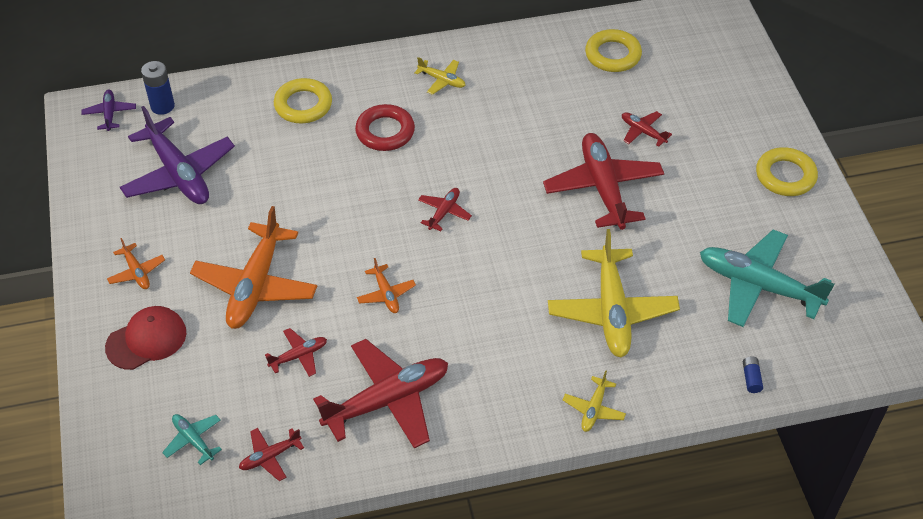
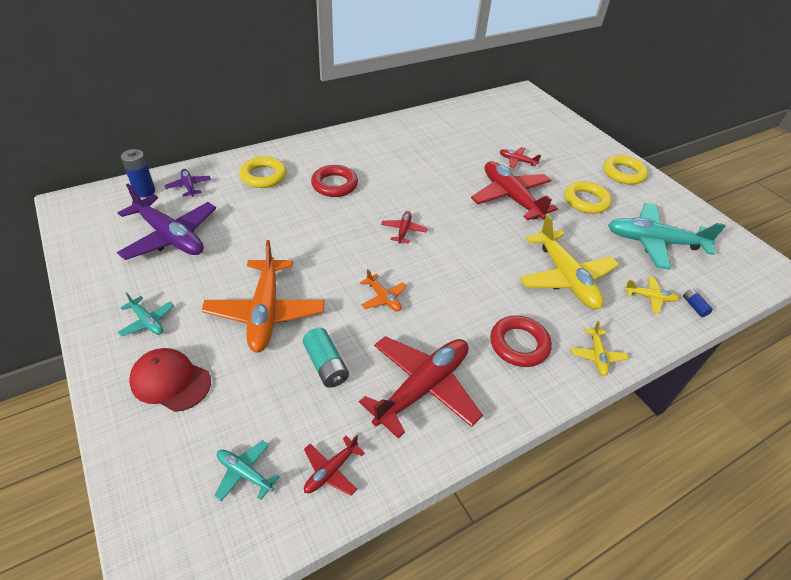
camera: 20 degrees left, 5 degrees down
purple plane [81,90,136,131] -> purple plane moved to [165,169,211,197]
red cap [105,306,186,370] -> red cap turned 105 degrees counterclockwise [129,348,211,412]
orange plane [107,238,165,289] -> turquoise plane [118,292,174,336]
red plane [265,328,327,377] -> turquoise battery [303,328,349,388]
yellow plane [414,57,466,95] -> yellow plane moved to [624,276,679,314]
yellow ring [585,29,642,72] -> yellow ring moved to [565,181,612,214]
none -> red ring [490,315,552,367]

